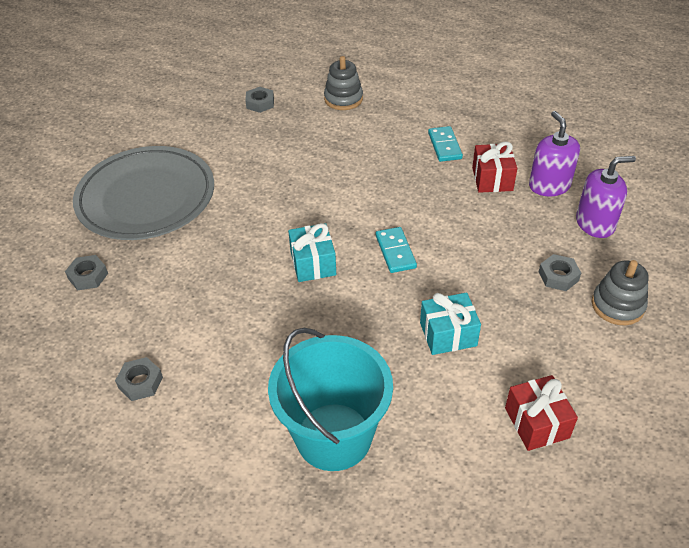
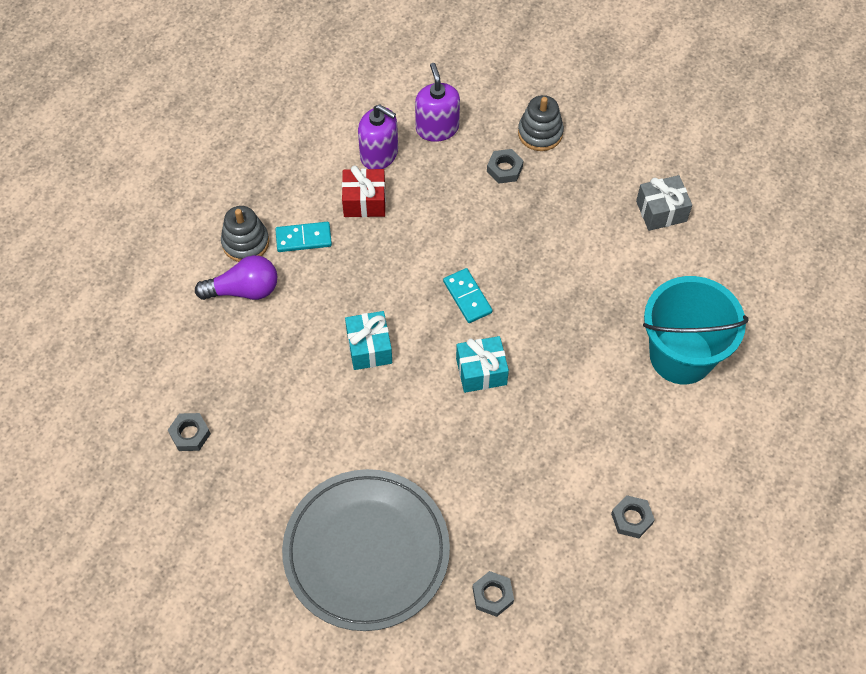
camera: 90 degrees left, 15 degrees up
grey stacking toy [324,56,363,110] -> grey stacking toy moved to [221,206,269,262]
turquoise domino [376,227,417,273] -> turquoise domino turned 75 degrees clockwise [443,268,493,323]
turquoise gift [420,293,481,355] -> turquoise gift moved to [345,311,392,370]
red gift [505,375,578,451] -> grey gift [636,175,692,231]
purple soap dispenser [529,111,580,196] -> purple soap dispenser turned 135 degrees counterclockwise [358,104,398,169]
none -> purple light bulb [195,255,277,300]

